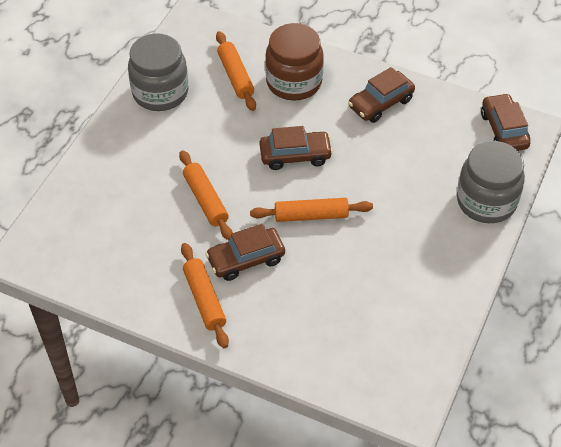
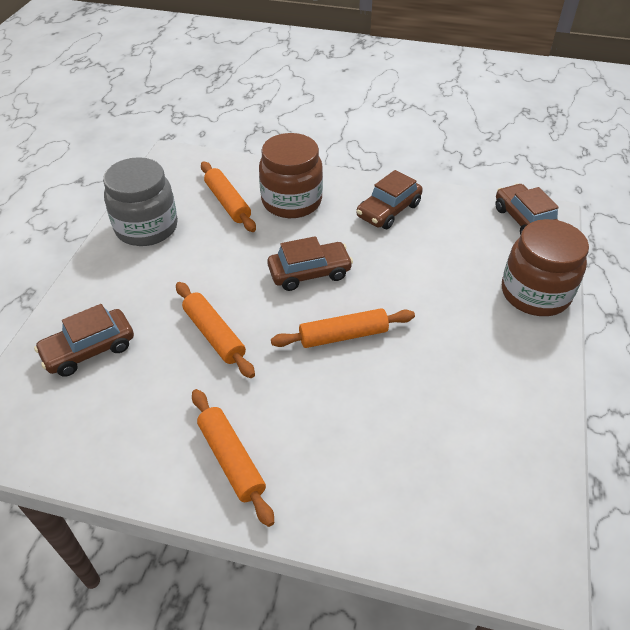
camera: 10 degrees left, 5 degrees down
brown car [205,224,285,281] -> brown car moved to [34,304,134,377]
grey jar [457,141,525,223] -> brown jar [502,219,589,316]

